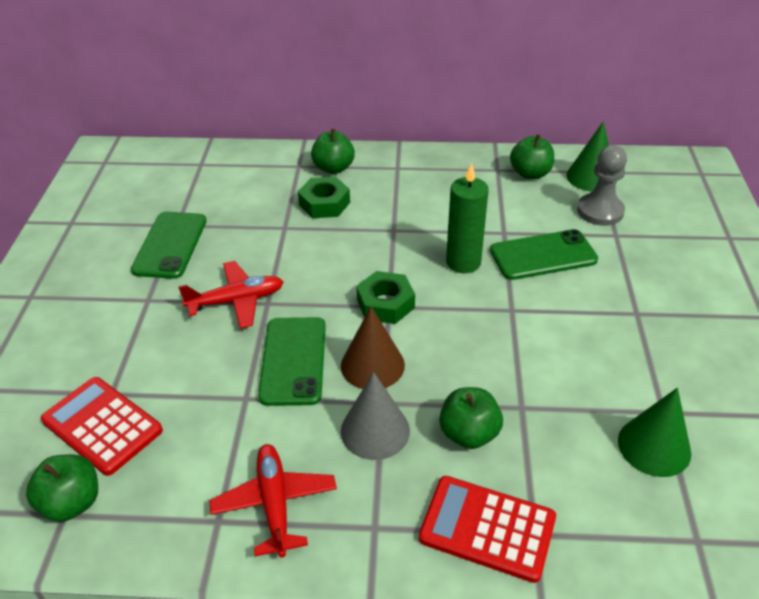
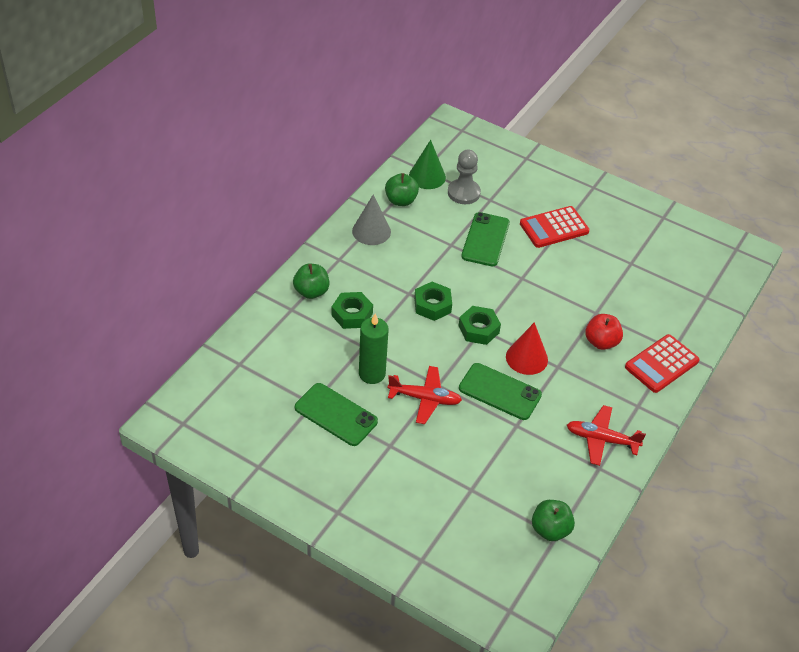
camera: 65 degrees left, 5 degrees up
red calculator [41,377,163,476] -> red calculator moved to [520,206,590,248]
red plane [178,261,284,329] -> red plane turned 90 degrees clockwise [388,366,462,424]
brown cone [341,306,405,389] -> red cone [506,322,548,375]
grey cone [341,372,410,460] -> grey cone moved to [352,194,391,245]
green apple [439,387,503,449] -> red apple [585,314,623,350]
green candle [446,163,489,273] -> green candle moved to [359,313,389,384]
green cone [618,388,691,477] -> none
none -> green nut [414,282,452,321]

